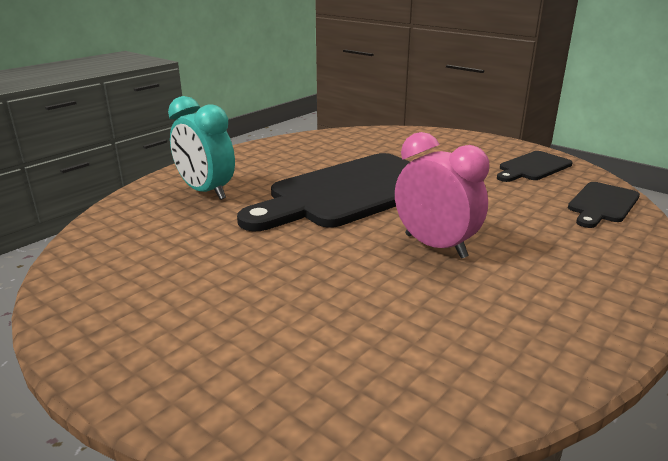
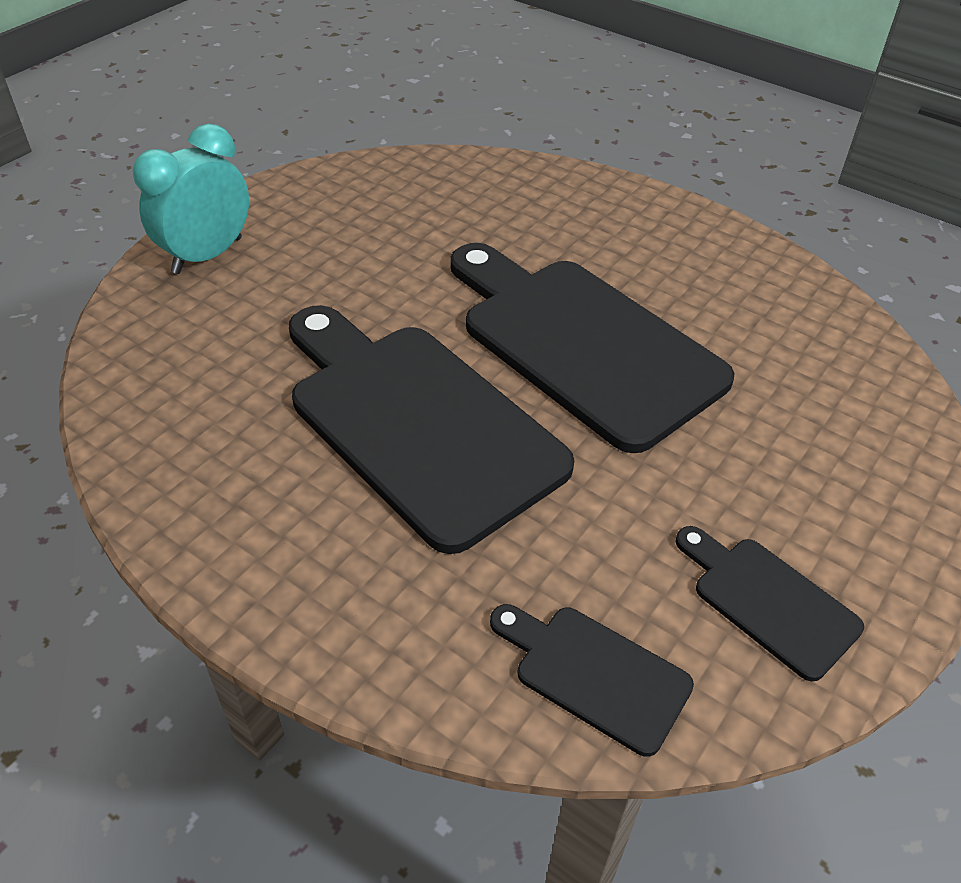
camera: 85 degrees right, 20 degrees up
turquoise clock [168,96,235,200] -> turquoise clock moved to [133,123,249,274]
pink clock [395,132,489,258] -> black cutting board [289,305,574,554]

